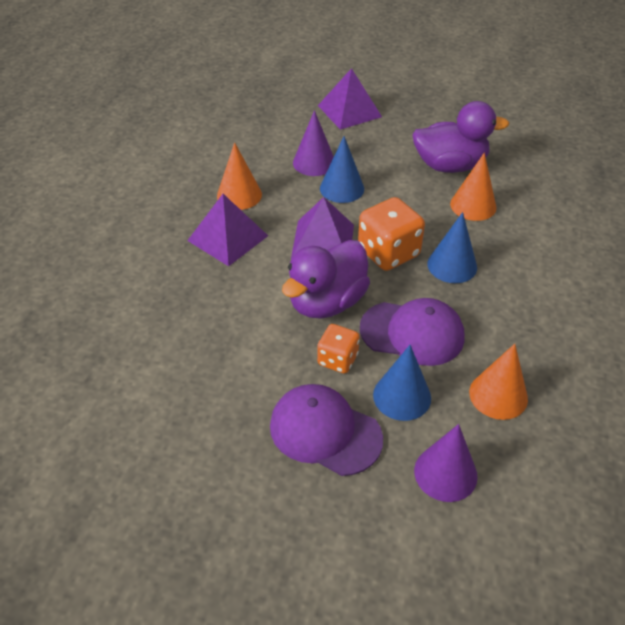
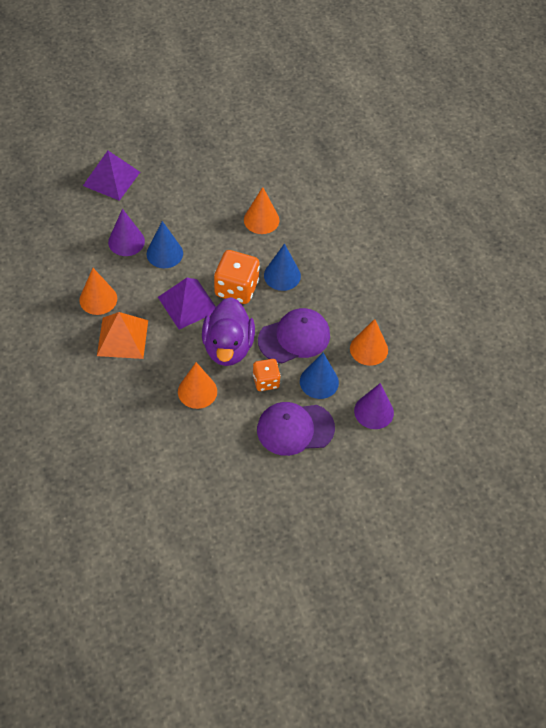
camera: 40 degrees left, 10 degrees up
purple pyramid [187,194,268,266] -> orange pyramid [97,312,148,359]
purple duck [413,101,509,173] -> none
none -> orange cone [178,362,217,409]

